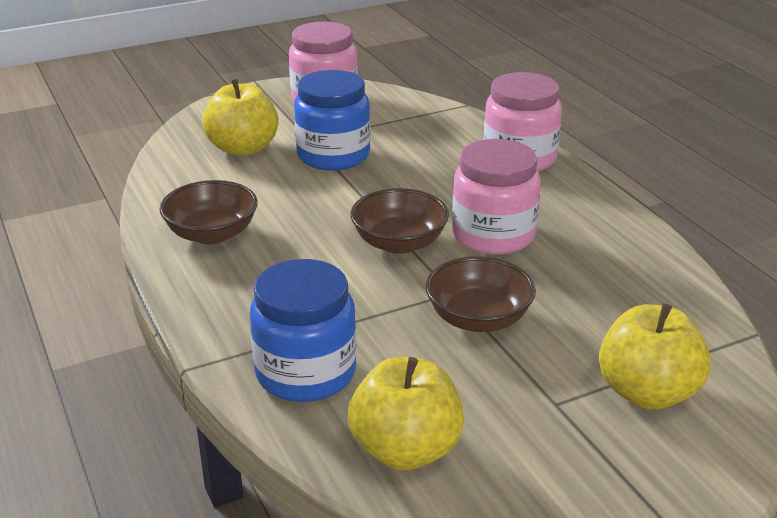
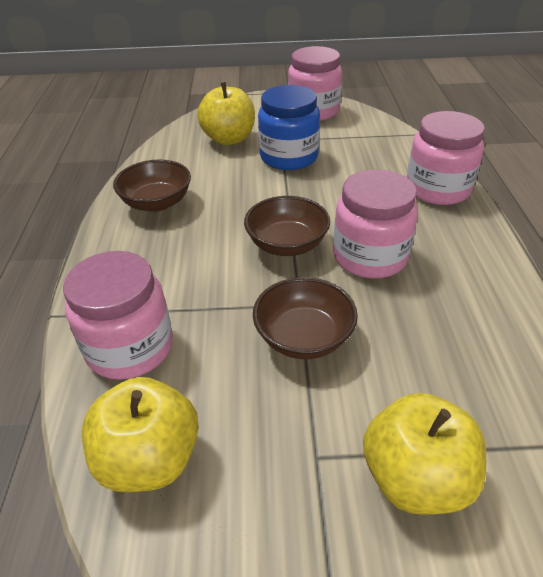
camera: 25 degrees right, 10 degrees up
blue jar [250,259,357,402] -> pink jar [63,251,173,380]

